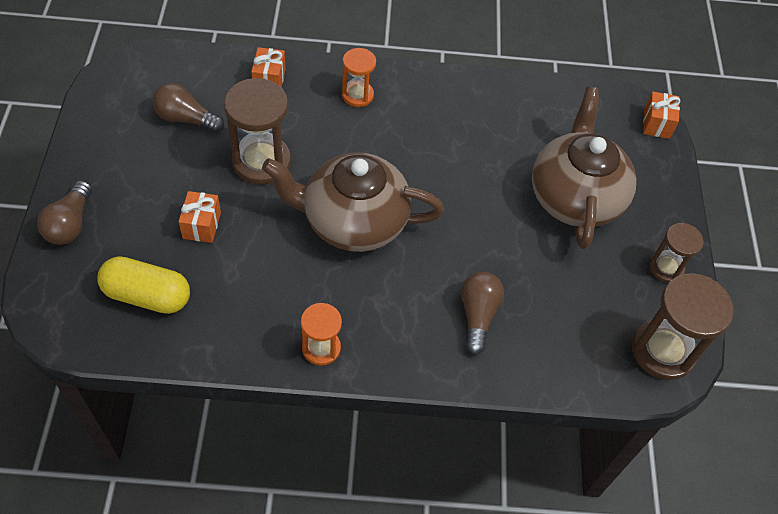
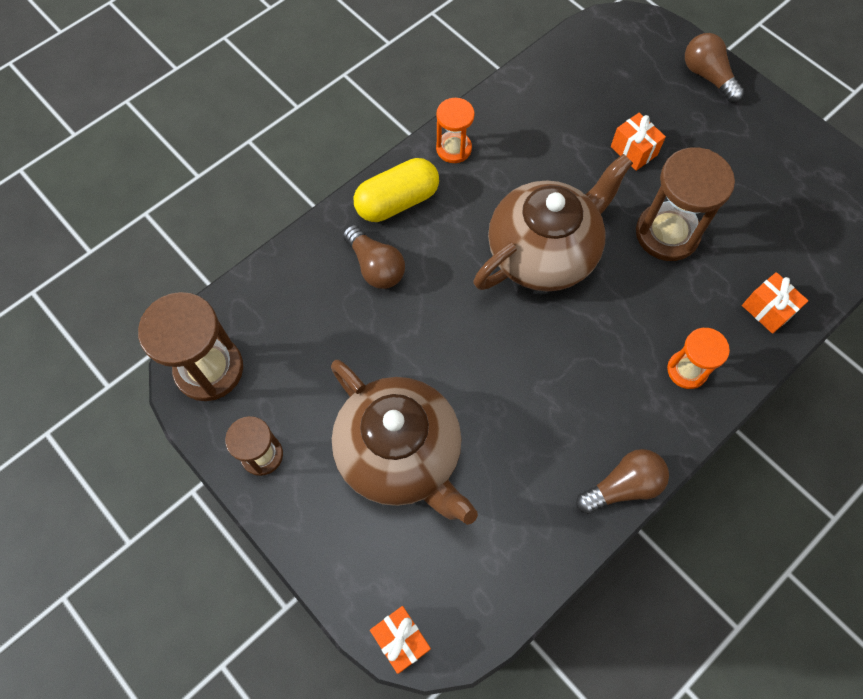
camera: 140 degrees right, 10 degrees up
yellow capsule [97,256,190,314] -> yellow capsule moved to [354,158,439,222]
brown light bulb [153,83,224,133] -> brown light bulb moved to [576,449,669,514]

